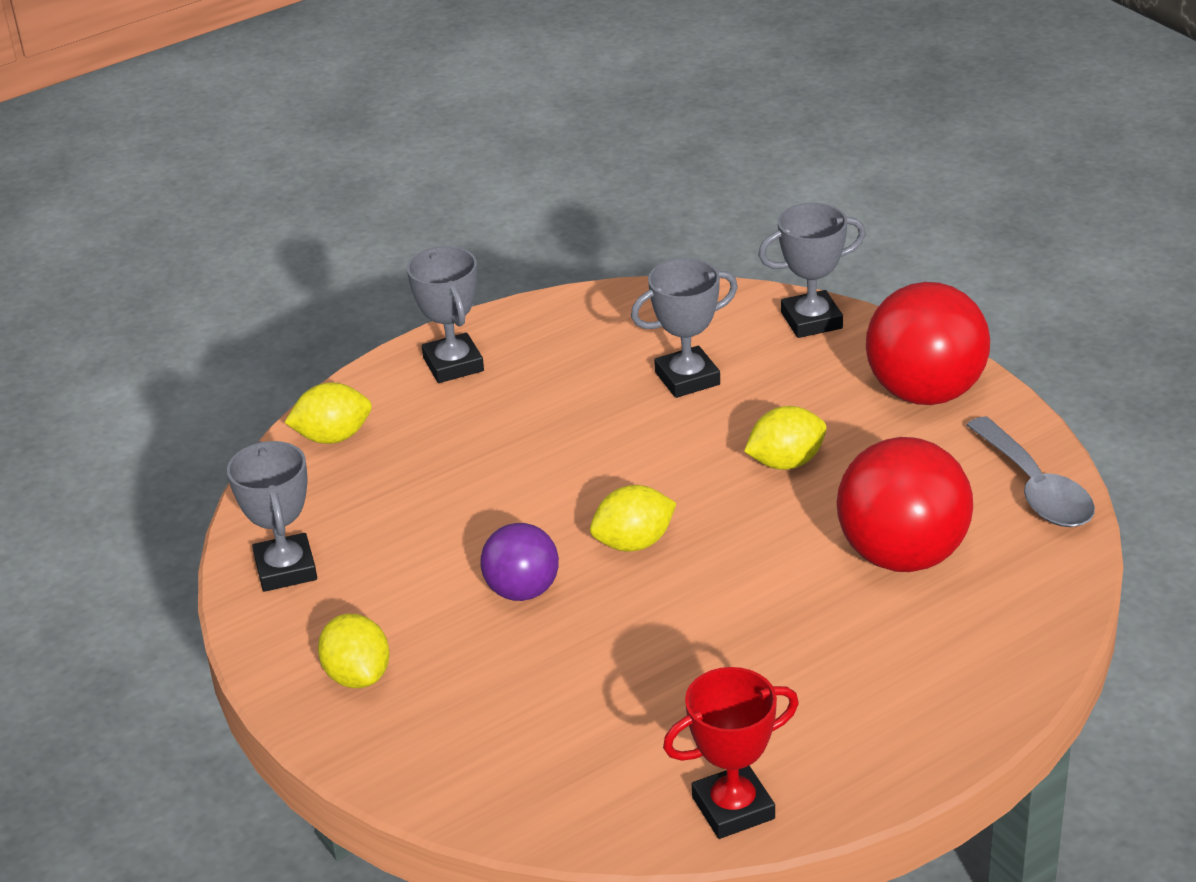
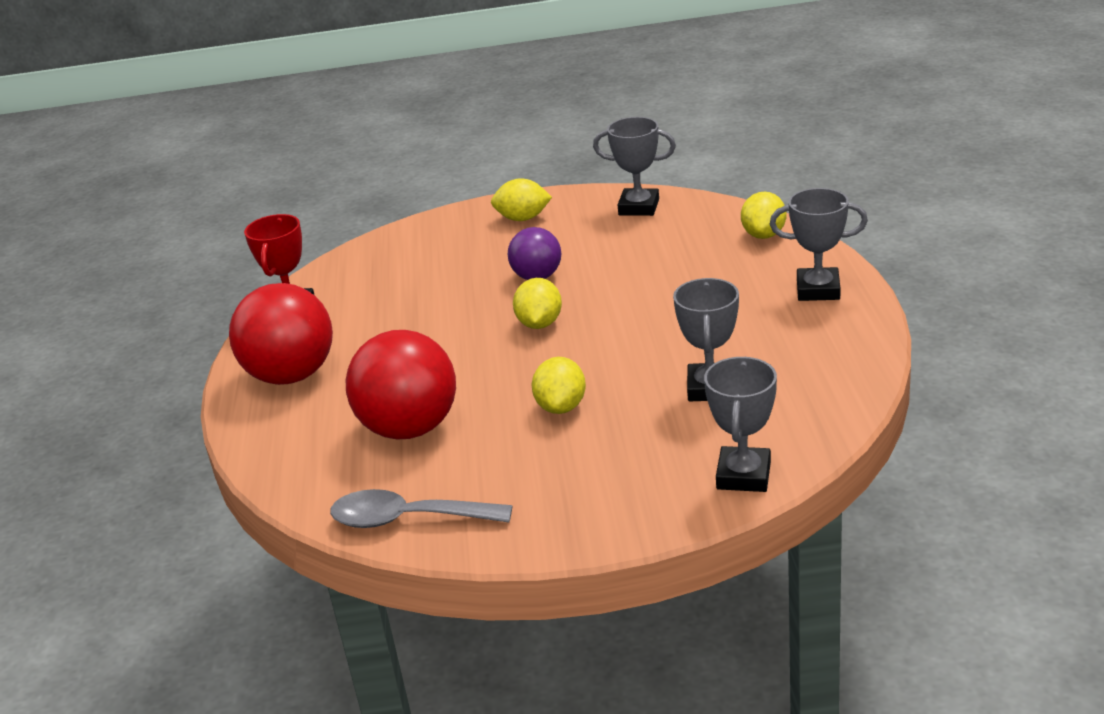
camera: 120 degrees right, 5 degrees down
red ball [866,282,990,405] -> red ball moved to [229,283,333,385]

